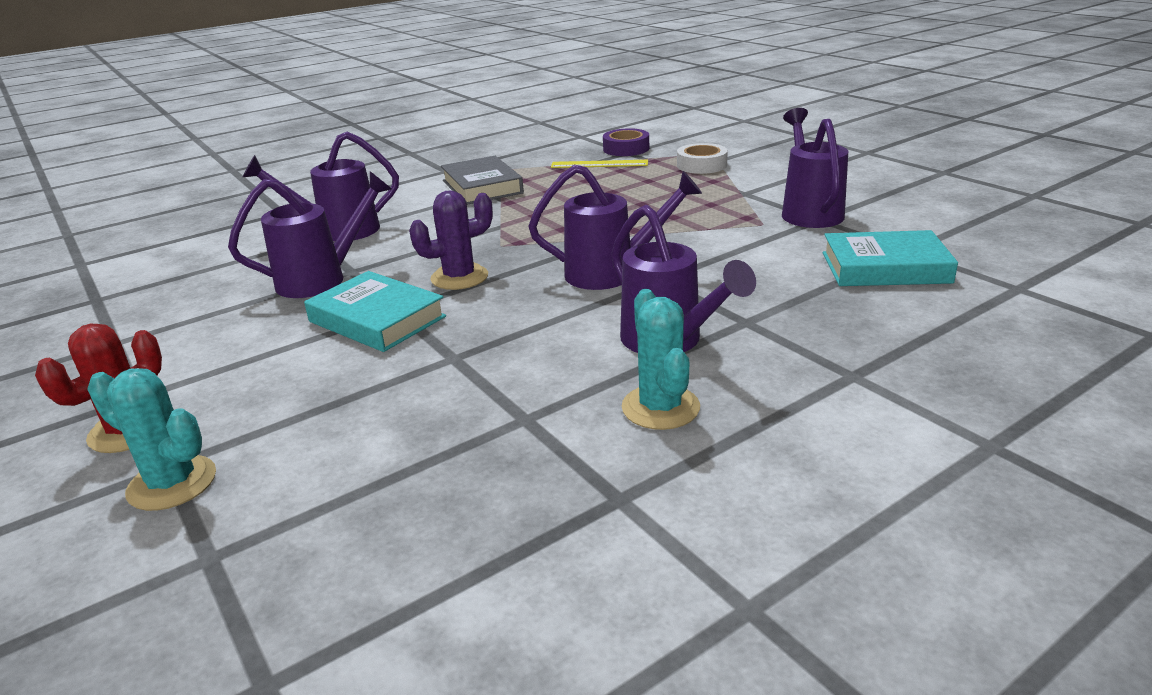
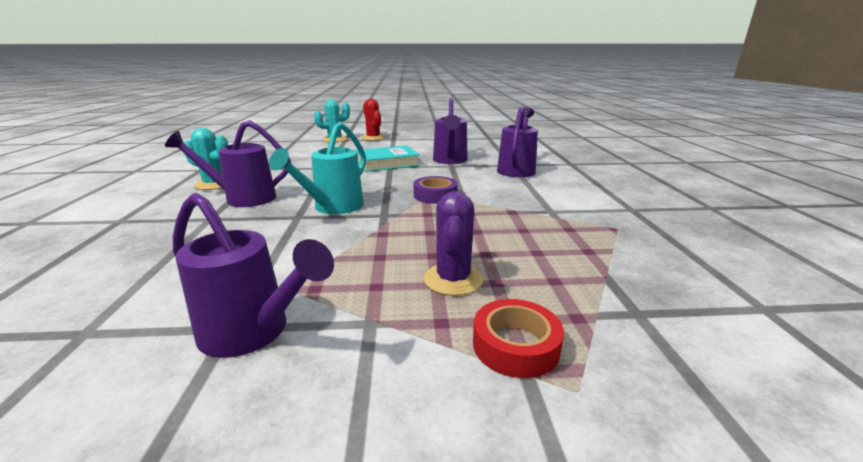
camera: 120 degrees right, 5 degrees down
purple cactus [409,190,493,290] -> purple cactus moved to [424,191,483,296]
grey book [441,156,524,205] -> none
purple watering can [529,165,702,290] -> turquoise watering can [269,122,366,214]
yellow ruler [551,160,648,168] -> none
purple tape [603,128,649,156] -> purple tape moved to [413,176,458,204]
white tape [677,143,728,174] -> red tape [473,299,564,378]
turquoise book [822,230,958,286] -> none

